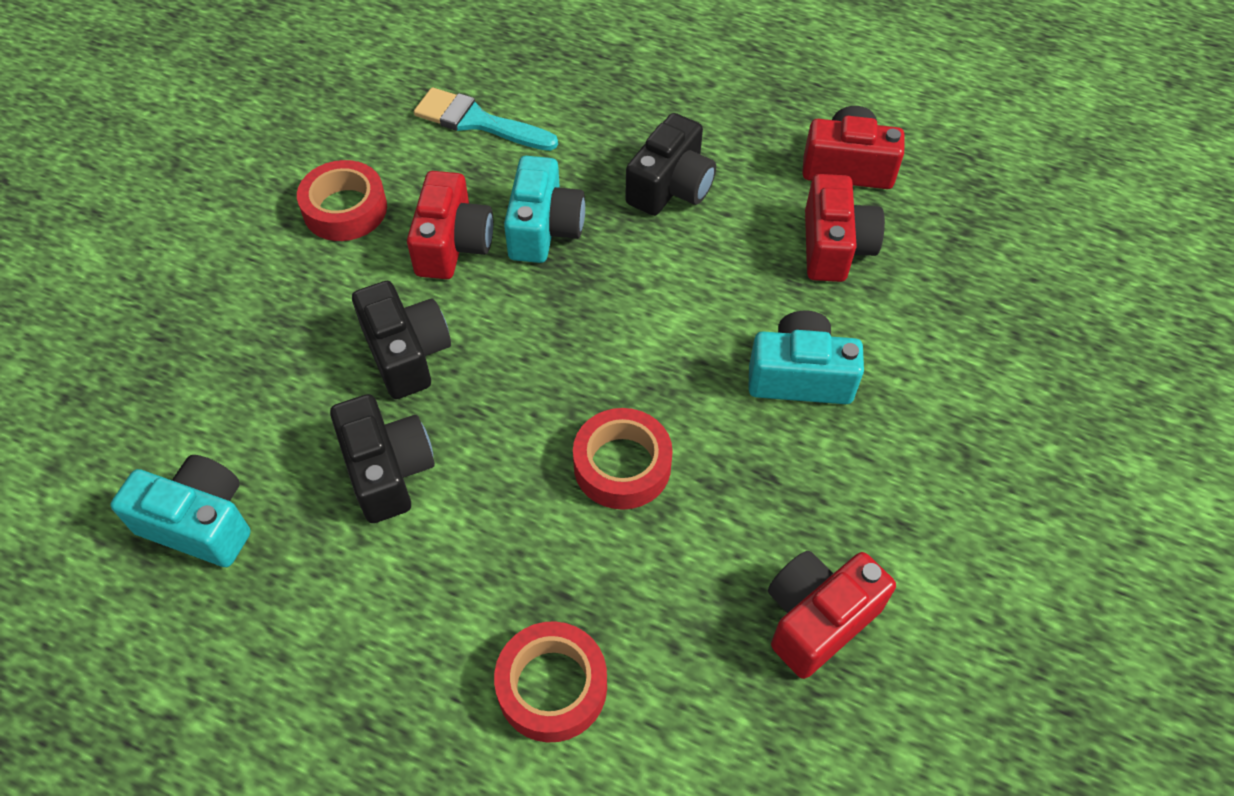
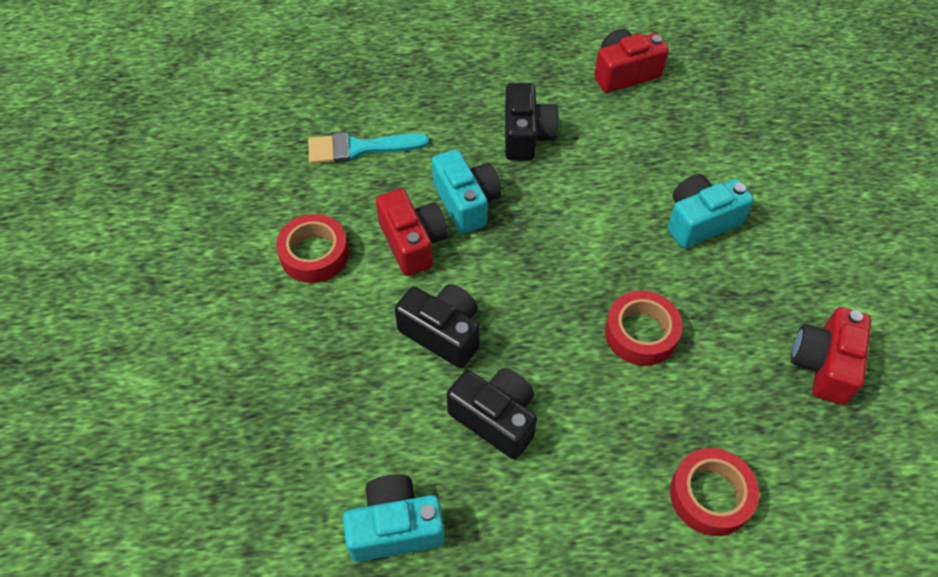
camera: 30 degrees left, 0 degrees up
red camera [805,174,885,282] -> none

